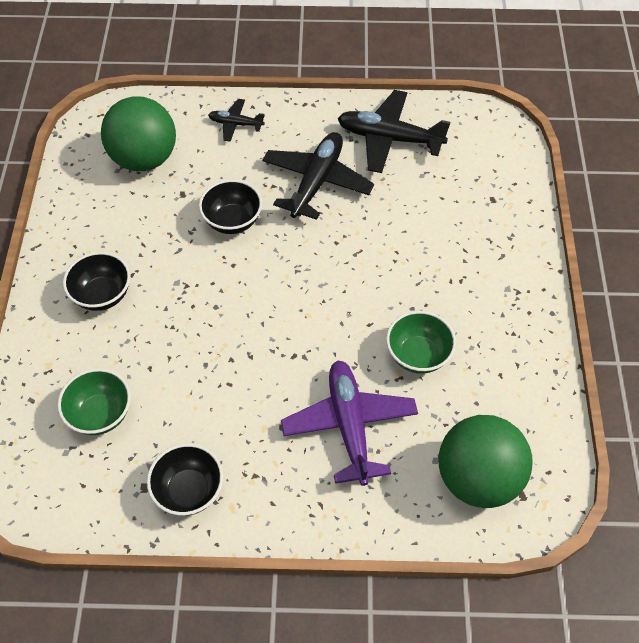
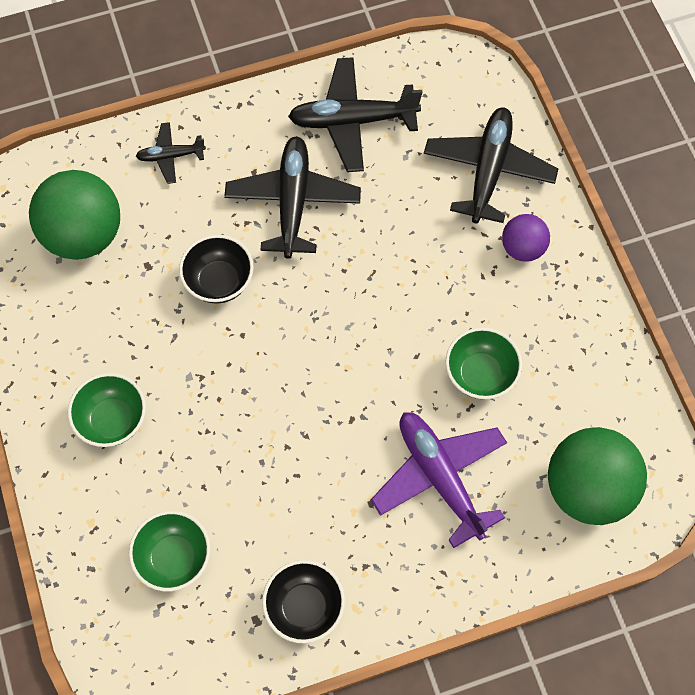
camera: 20 degrees left, 10 degrees up
black bowl [63,252,130,311] -> green bowl [68,373,146,447]
none -> black plane [424,107,558,224]
none -> purple ball [502,214,550,262]

